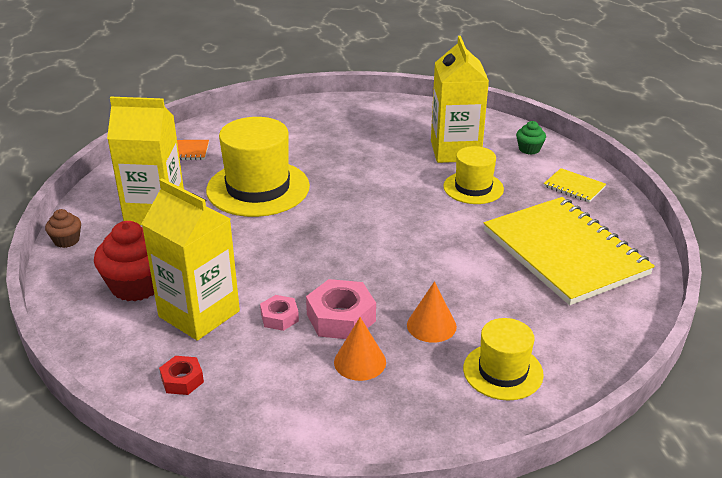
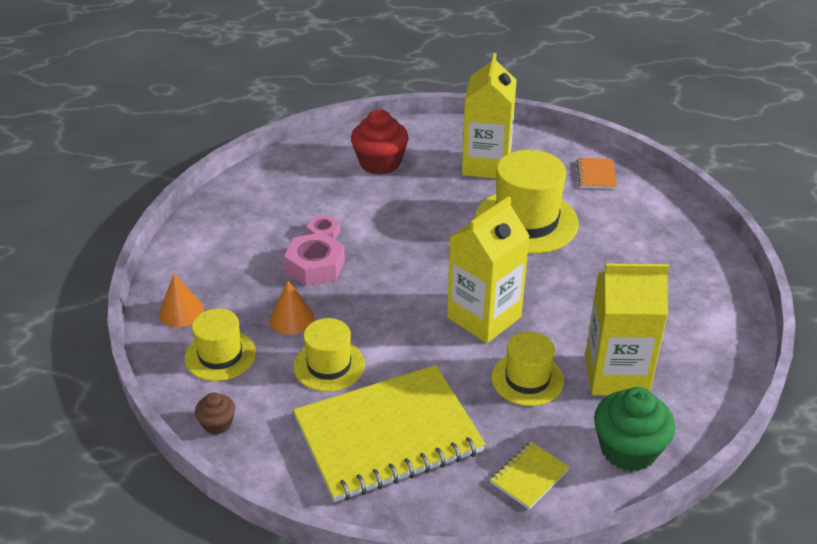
camera: 95 degrees right, 5 degrees up
brown cupcake [45,209,81,248] -> brown cupcake moved to [195,392,235,435]
yellow carton [142,179,240,341] -> yellow carton moved to [447,196,530,343]
red nut [159,356,204,395] -> none
orange cone [334,317,386,381] -> orange cone moved to [159,274,204,327]
green cupcake [516,121,546,155] -> green cupcake [594,387,675,472], size x1.93
none -> yellow hat [293,318,365,392]

